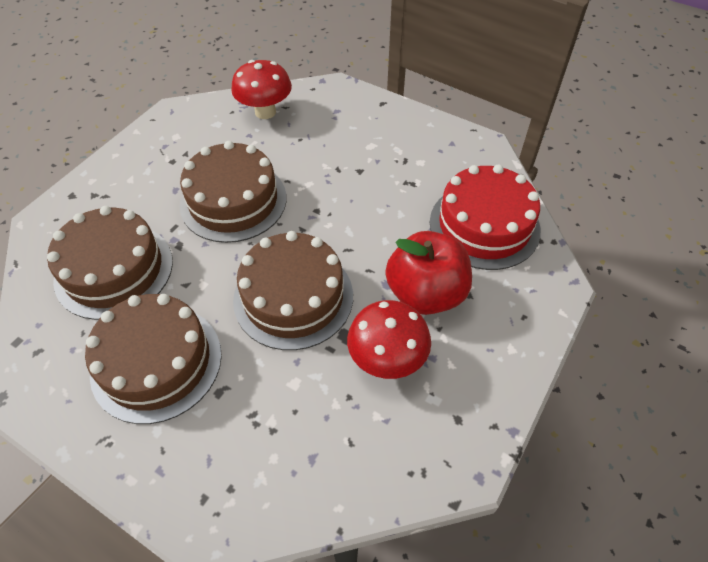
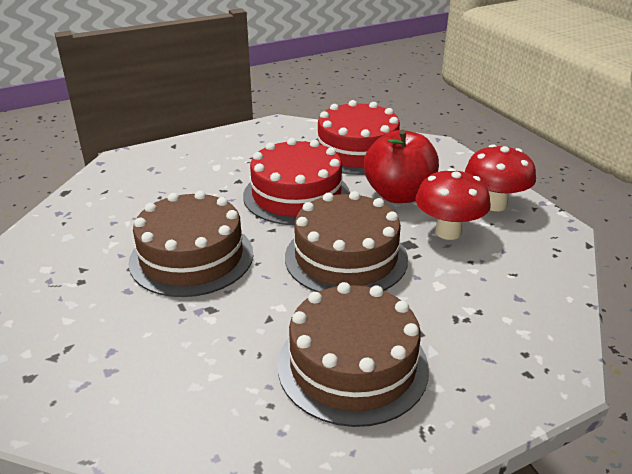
camera: 60 degrees left, 20 degrees down
brown cake [47,206,173,320] -> none
red mushroom [231,60,292,119] -> red mushroom moved to [465,144,536,211]
none -> red cake [243,138,350,225]

